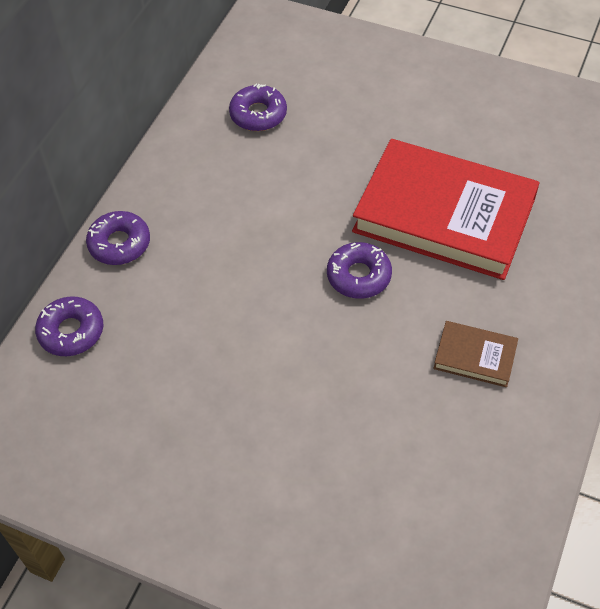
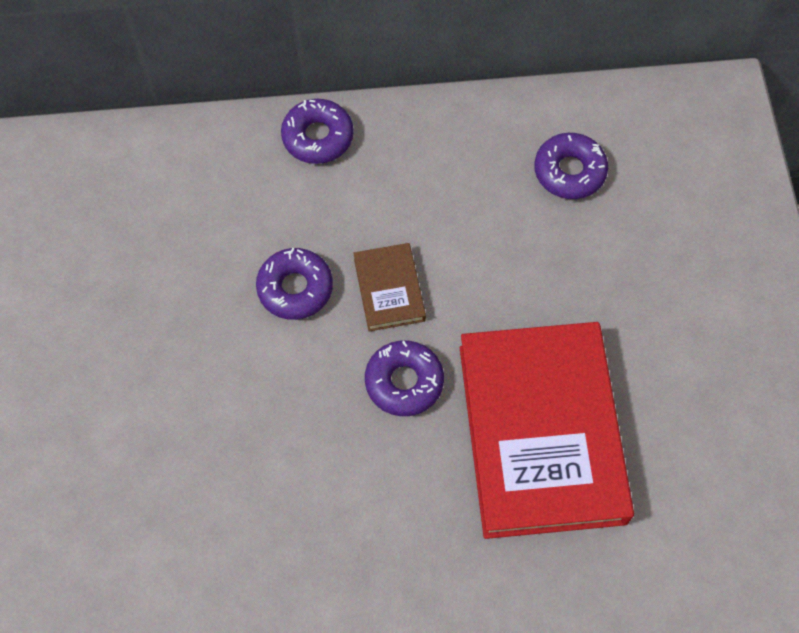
camera: 60 degrees right, 10 degrees up
purple donut [35,296,103,356] -> purple donut moved to [256,248,333,320]
brown book [433,321,518,387] -> brown book moved to [353,243,426,332]

